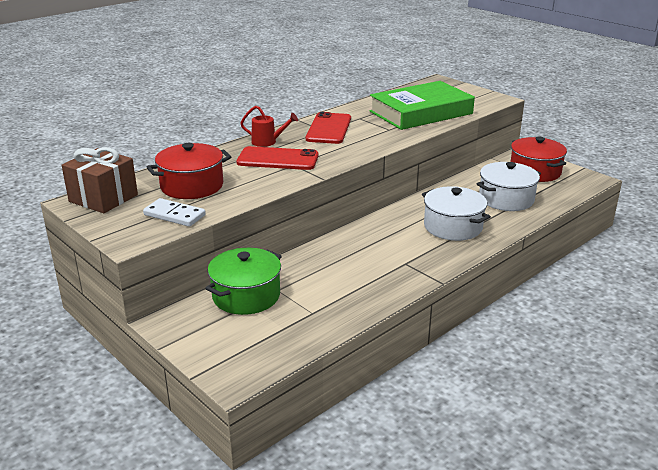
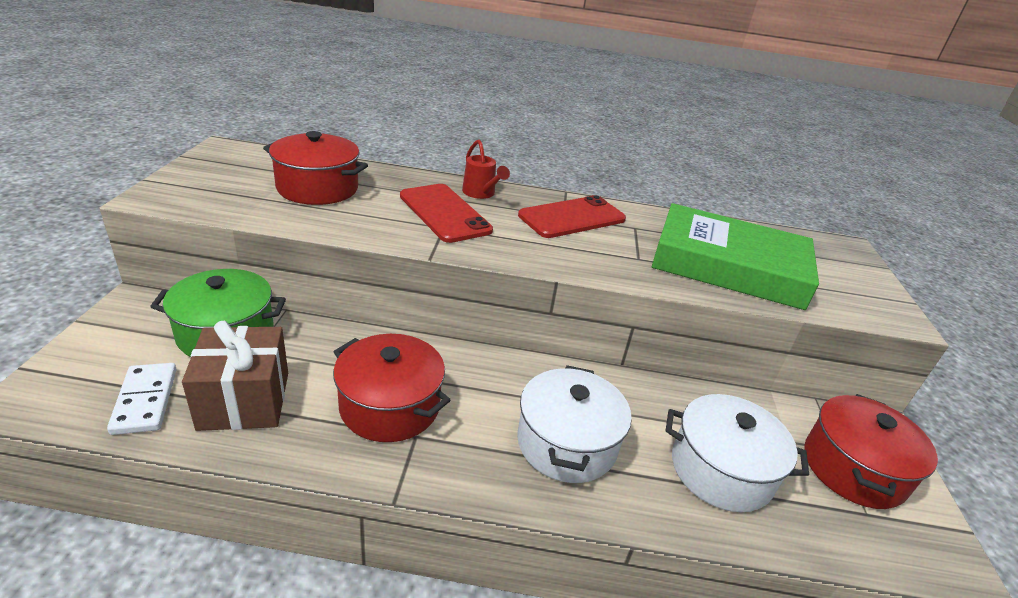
camera: 45 degrees right, 5 degrees up
brown gift [62,147,138,213] -> brown gift moved to [182,321,288,431]
white domino [143,198,206,227] -> white domino moved to [107,363,176,435]
none -> red pot [333,334,451,442]

